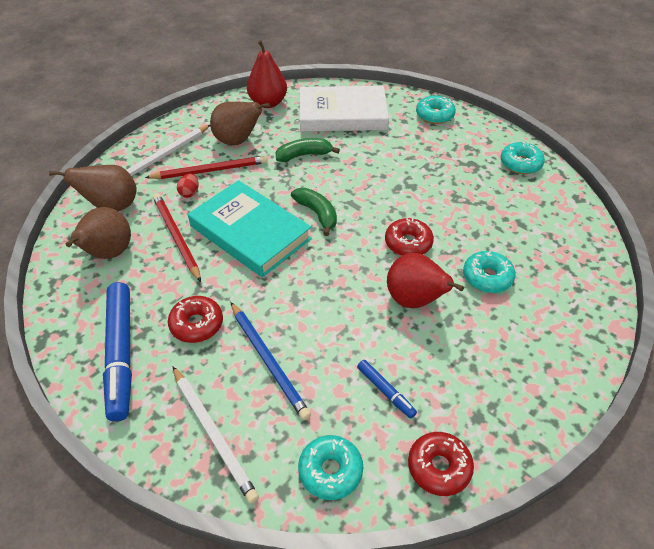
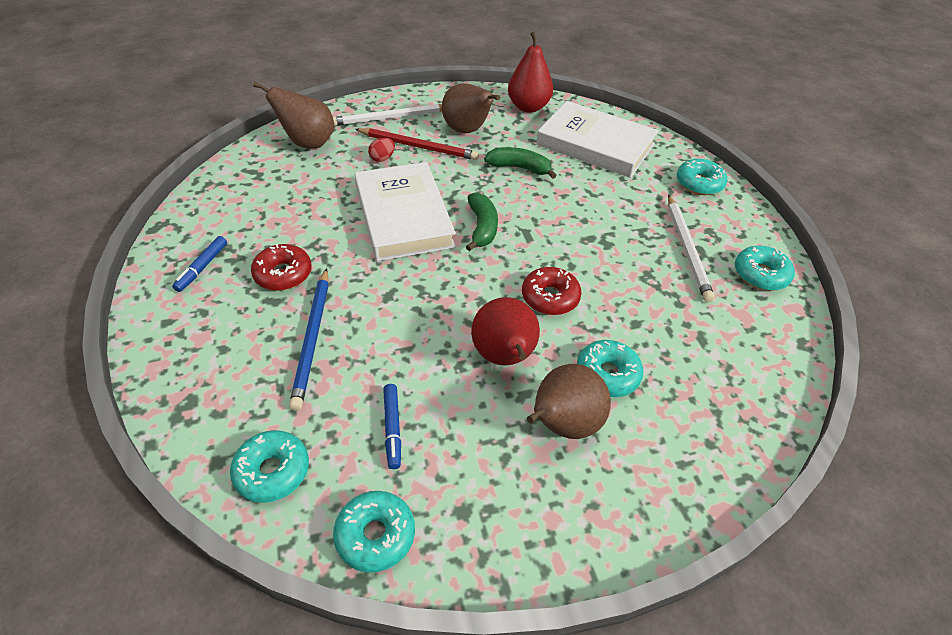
camera: 30 degrees right, 0 degrees up
brown pear [66,207,131,259] -> brown pear moved to [527,364,611,439]
blue marker [103,282,132,422] -> blue marker [172,236,227,292], size x0.47
red pencil [153,193,201,282] -> none
white pencil [173,367,259,504] -> white pencil moved to [668,195,715,302]
turquoise book [188,180,312,278] -> white book [354,162,456,261]
red donut [408,432,474,496] -> turquoise donut [333,491,415,573]

